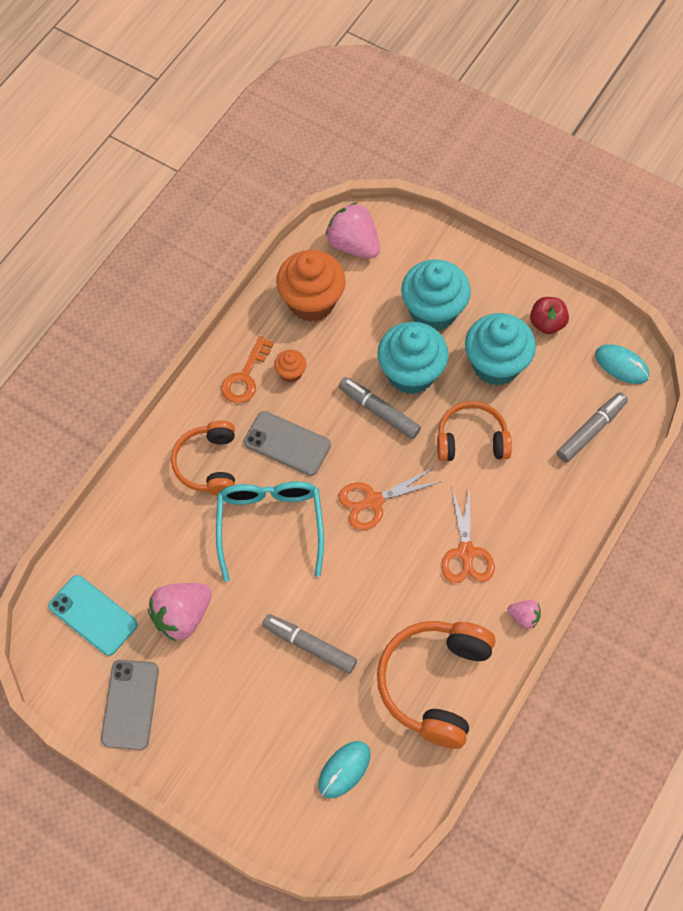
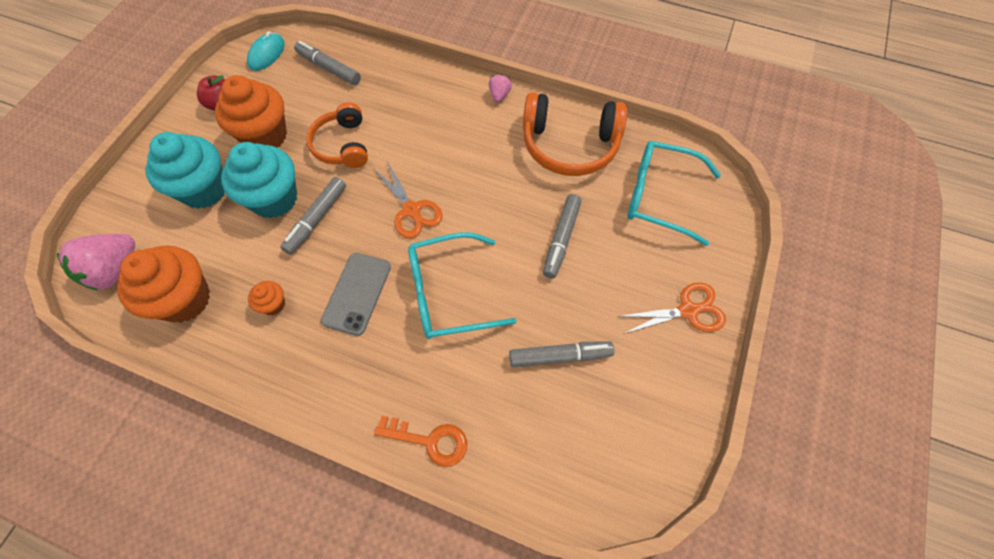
camera: 100 degrees left, 0 degrees up
turquoise phone [48,575,138,656] -> none
grey phone [101,660,159,750] -> none
pink strawberry [148,583,211,642] -> grey marker [509,341,614,367]
orange headphones [171,420,235,496] -> none
orange key [221,336,274,404] -> orange key moved to [374,416,467,467]
turquoise mouse [318,741,371,798] -> turquoise glasses [628,141,721,246]
orange scissors [441,488,495,583] -> orange scissors moved to [617,282,726,334]
turquoise cupcake [465,313,536,386] -> orange cupcake [215,75,287,147]

